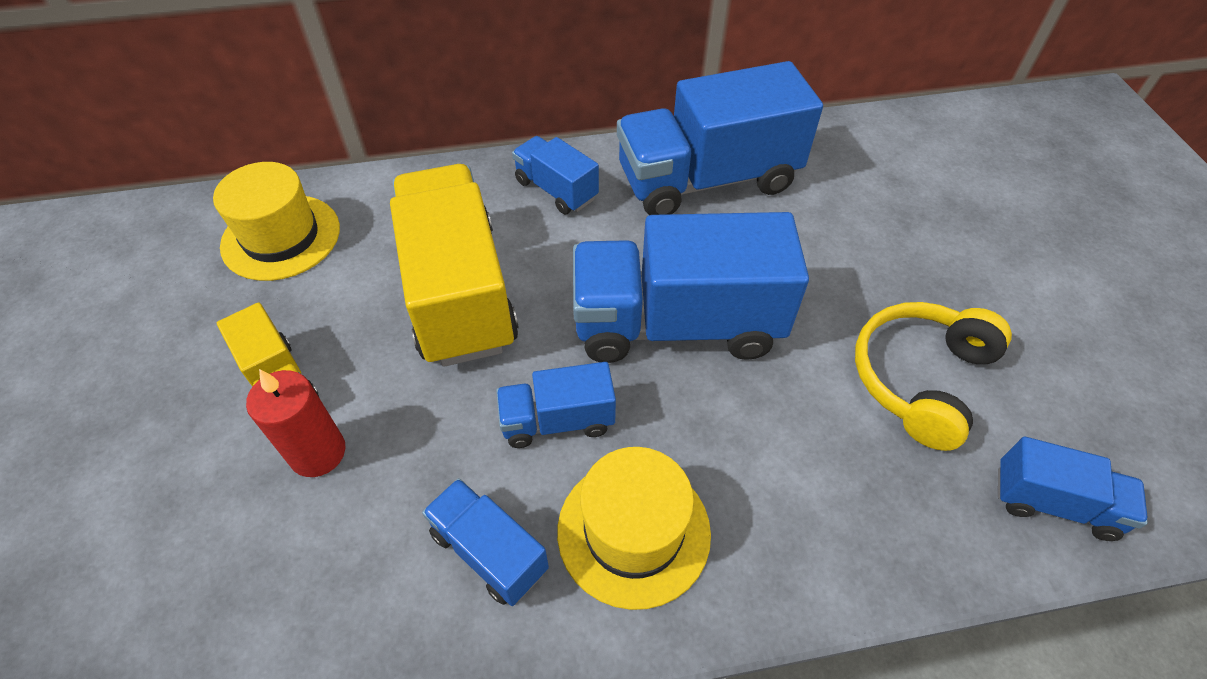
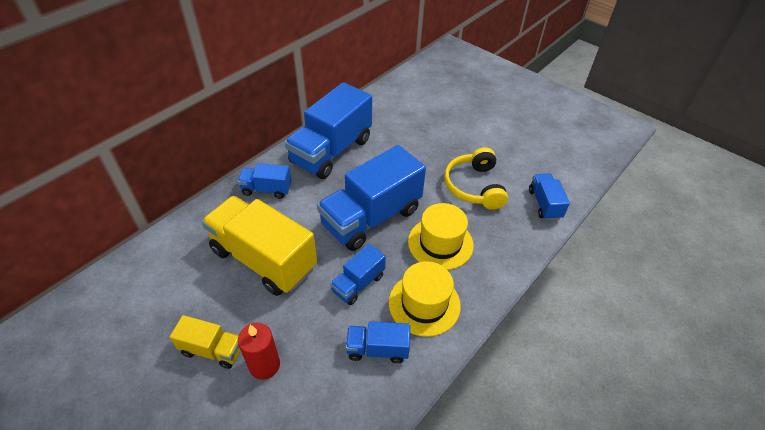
camera: 40 degrees left, 5 degrees down
yellow hat [213,162,340,281] -> yellow hat moved to [408,203,474,270]
blue truck [998,437,1148,541] -> blue truck turned 75 degrees counterclockwise [529,174,570,220]

